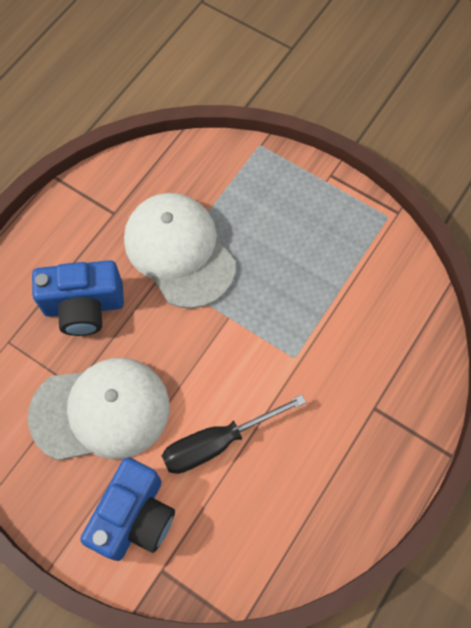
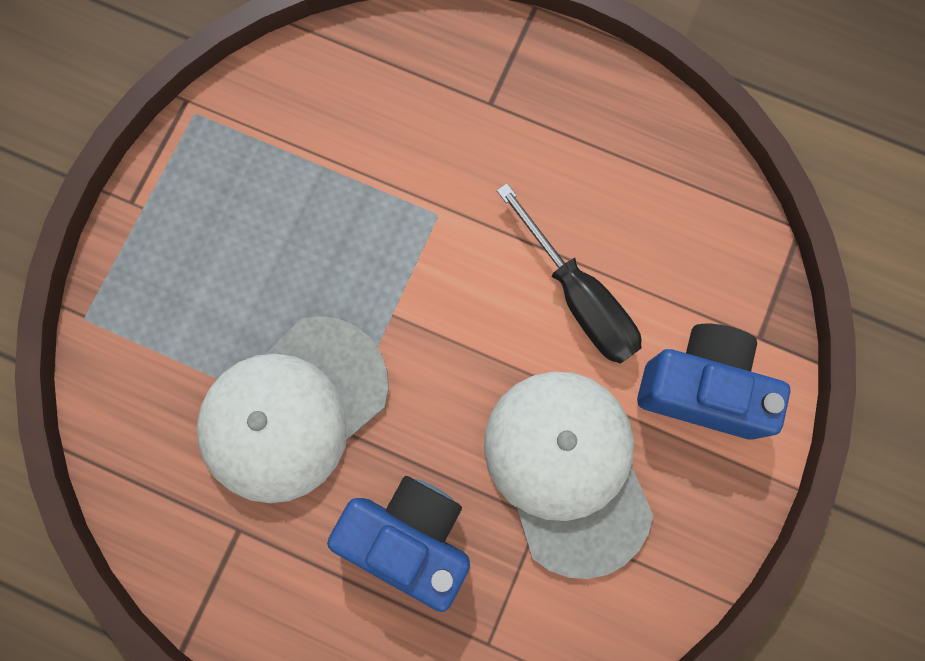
camera: 100 degrees left, 10 degrees up
blue camera [32,260,124,336] -> blue camera turned 45 degrees counterclockwise [327,476,470,612]

